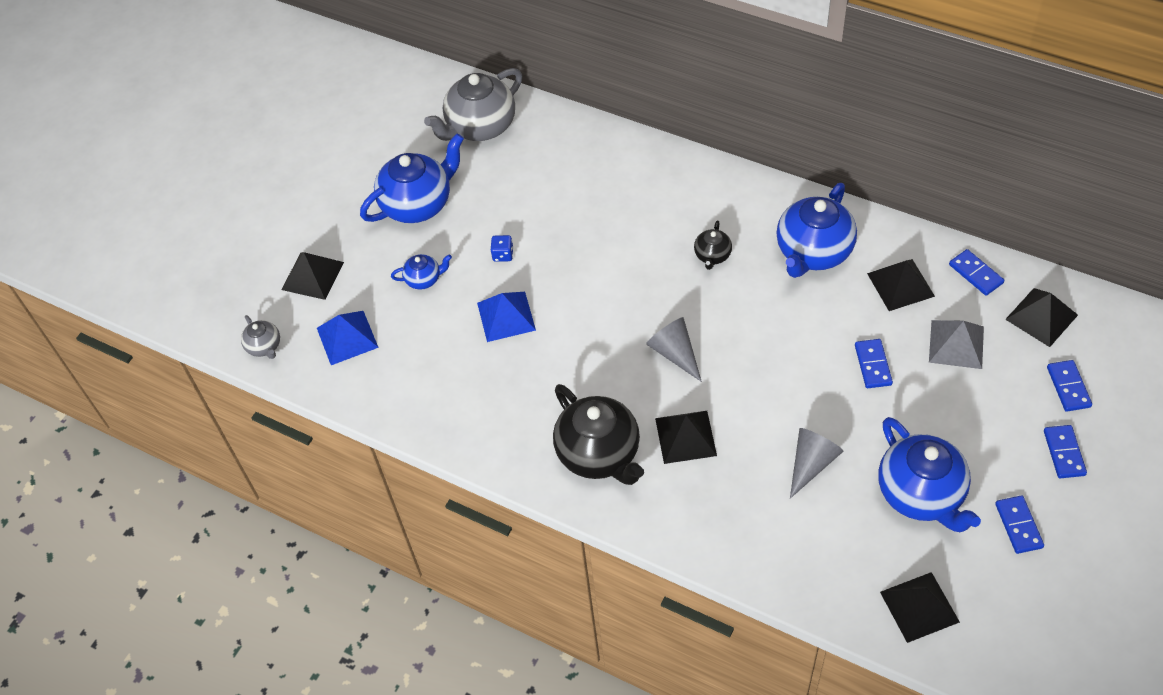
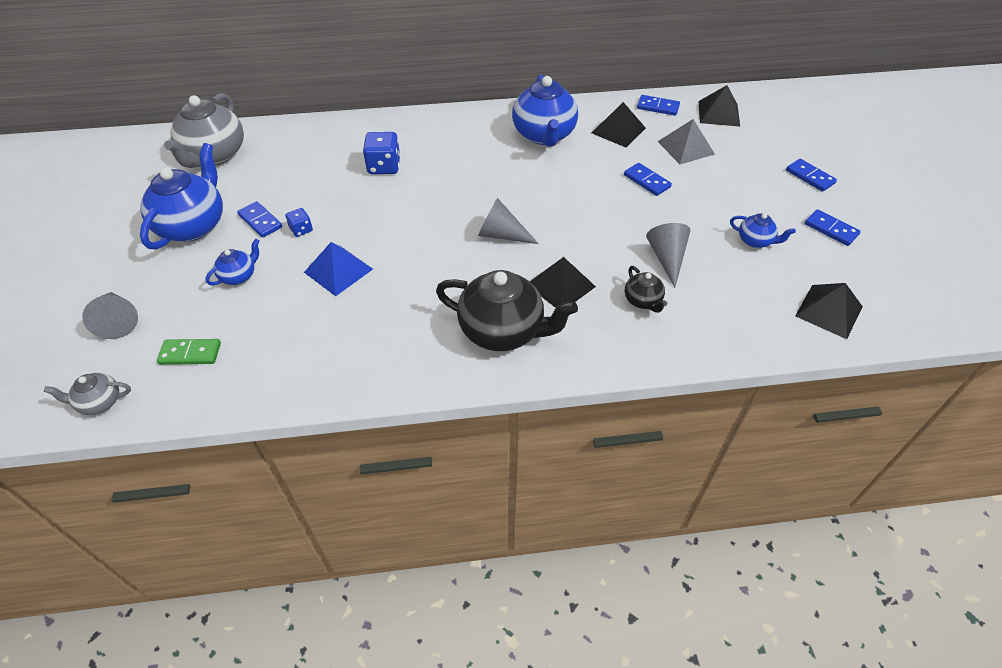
camera: 40 degrees left, 5 degrees down
grey teapot [241,315,280,359] -> grey teapot turned 150 degrees clockwise [43,373,131,415]
black pyramid [281,252,344,300] -> grey cone [82,292,138,339]
blue pyramid [317,311,379,365] -> green domino [157,339,221,365]
black teapot [694,221,732,270] -> black teapot moved to [625,266,667,313]
blue teapot [878,417,981,532] -> blue teapot [730,213,796,248], size x0.48
blue domino [1047,360,1092,412] -> blue domino moved to [237,201,282,238]
none -> blue dice [363,132,400,174]

